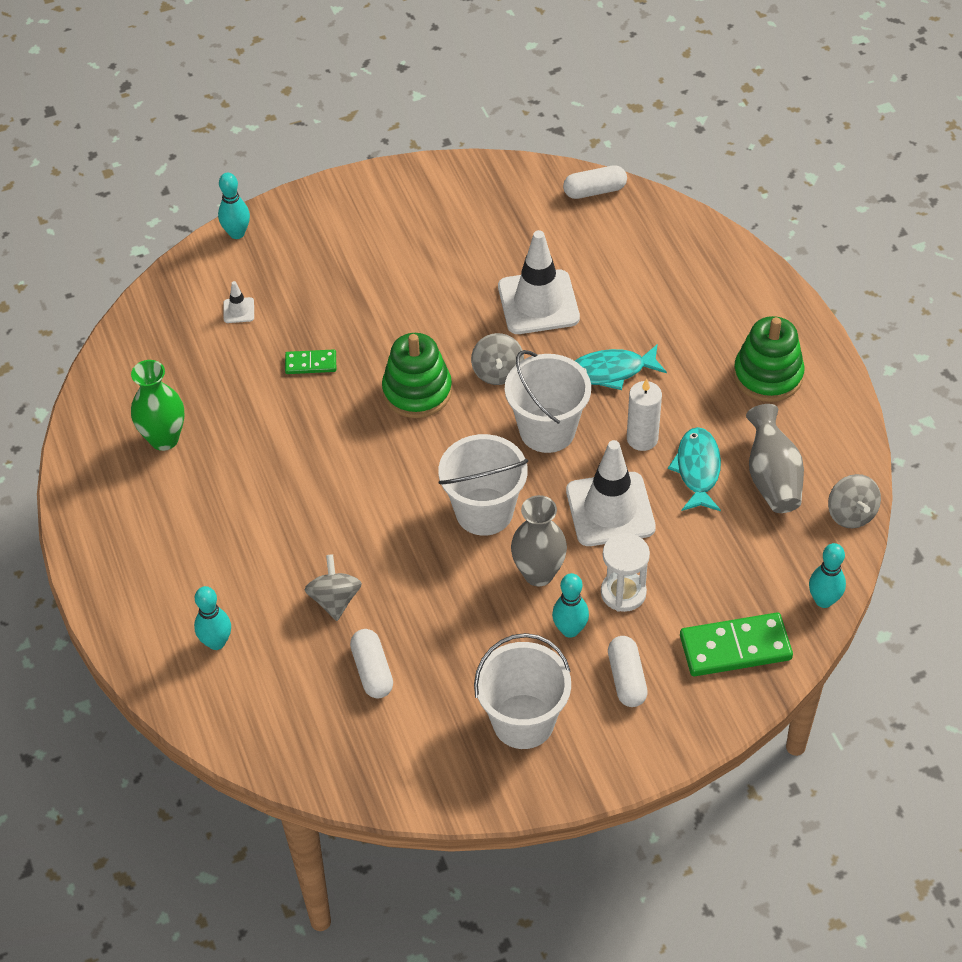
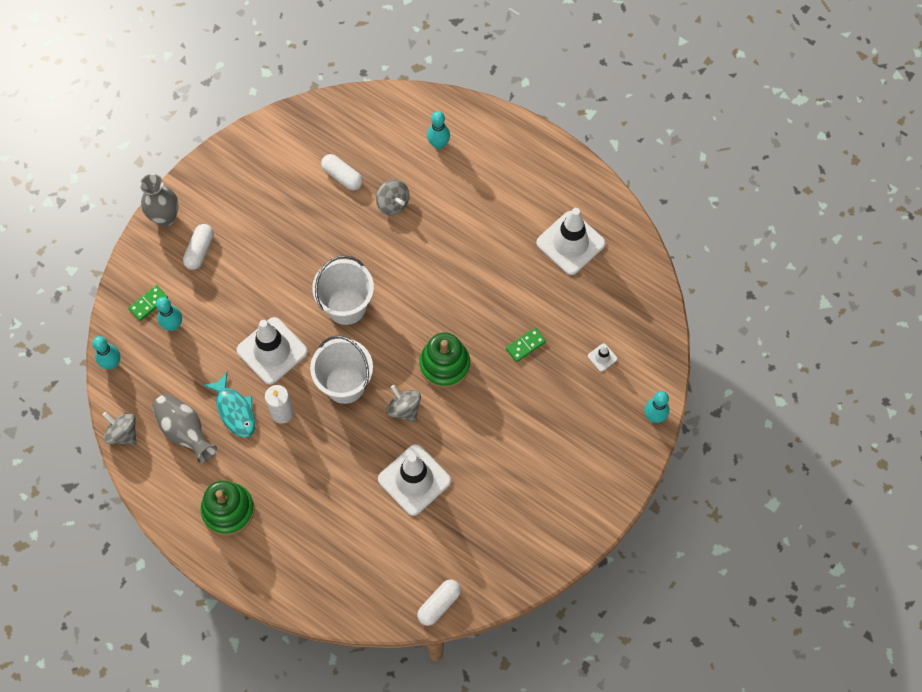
camera: 145 degrees right, 15 degrees up
green vase [131,360,184,451] -> white traffic cone [536,208,606,275]
white bucket [474,633,571,749] -> none
grey vase [511,495,567,586] -> grey vase moved to [140,174,179,227]
turquoise bowling pin [552,573,589,638] -> turquoise bowling pin moved to [156,297,182,331]
turquoise fish [575,344,667,390] -> none
white hourglass [601,533,650,612] -> none
white capsule [608,636,648,707] -> white capsule turned 60 degrees clockwise [183,224,214,270]
green domino [680,612,793,676] -> green domino [128,285,168,321], size x0.54

